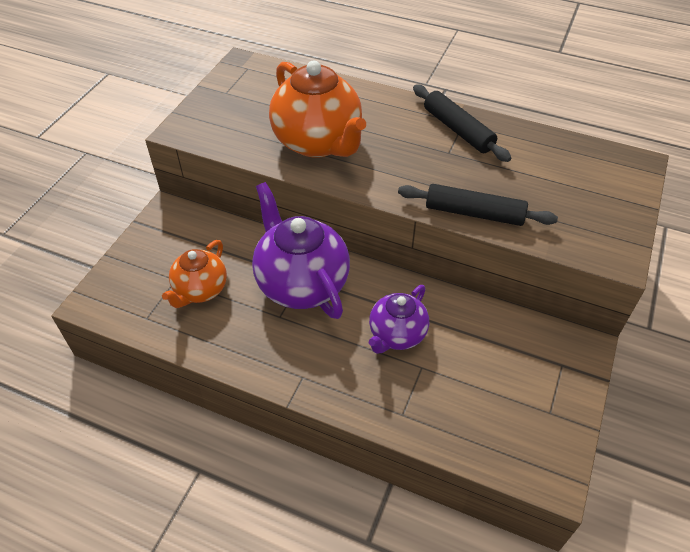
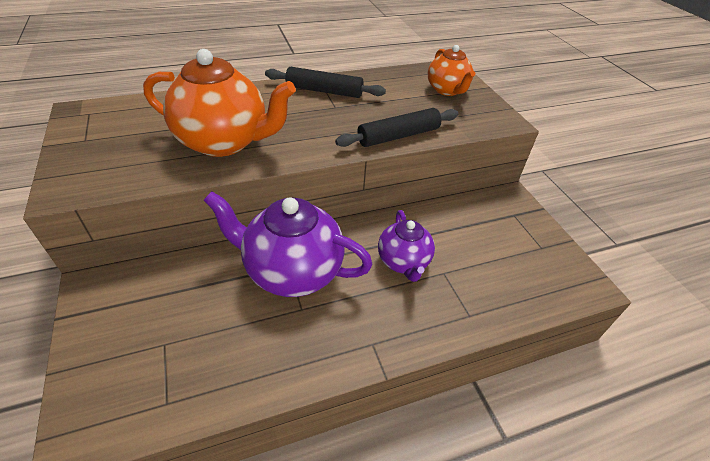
camera: 45 degrees left, 5 degrees down
orange teapot [162,240,227,308] -> orange teapot moved to [427,45,475,96]

